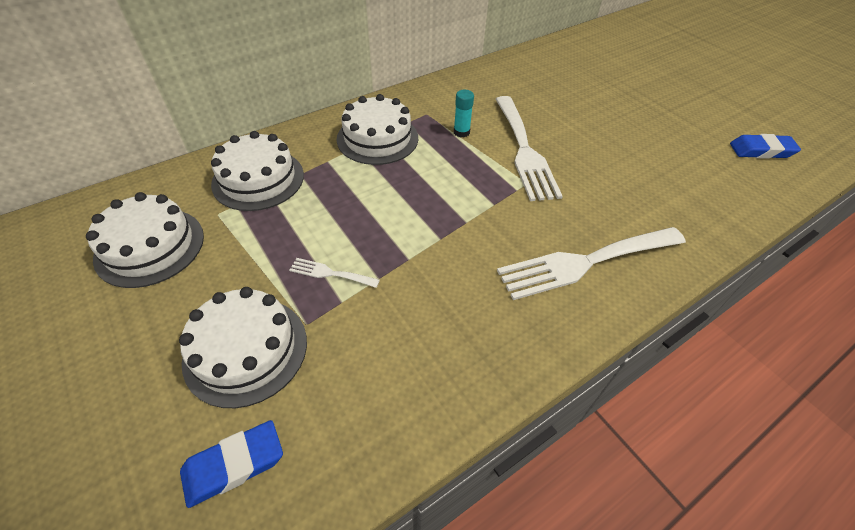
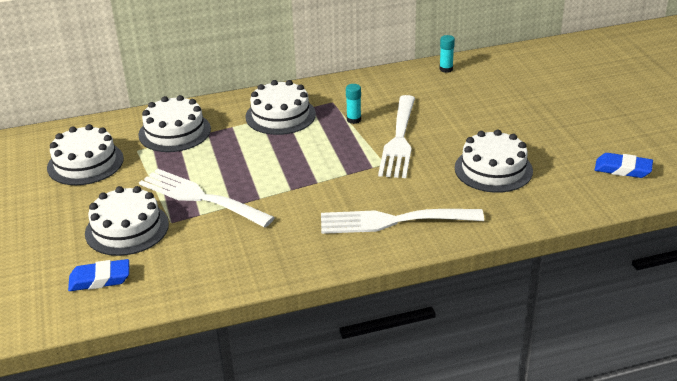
camera: 20 degrees right, 15 degrees down
white fork [289,258,380,288] -> white fork [139,169,275,227], size x2.27
none -> turquoise glue stick [439,35,455,73]
none -> white cake [455,129,533,193]

